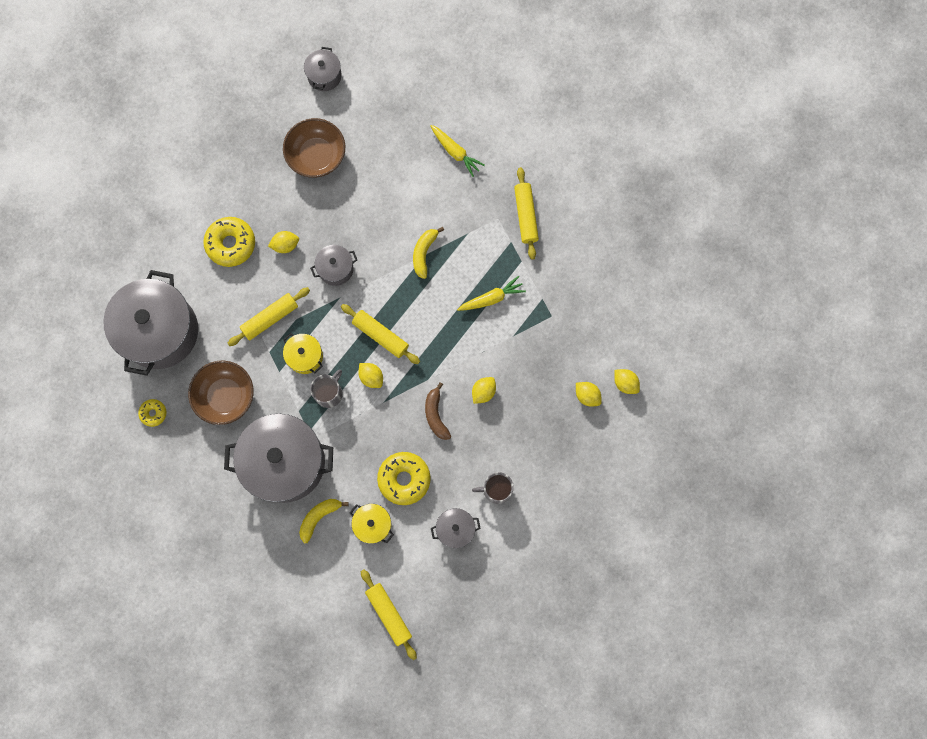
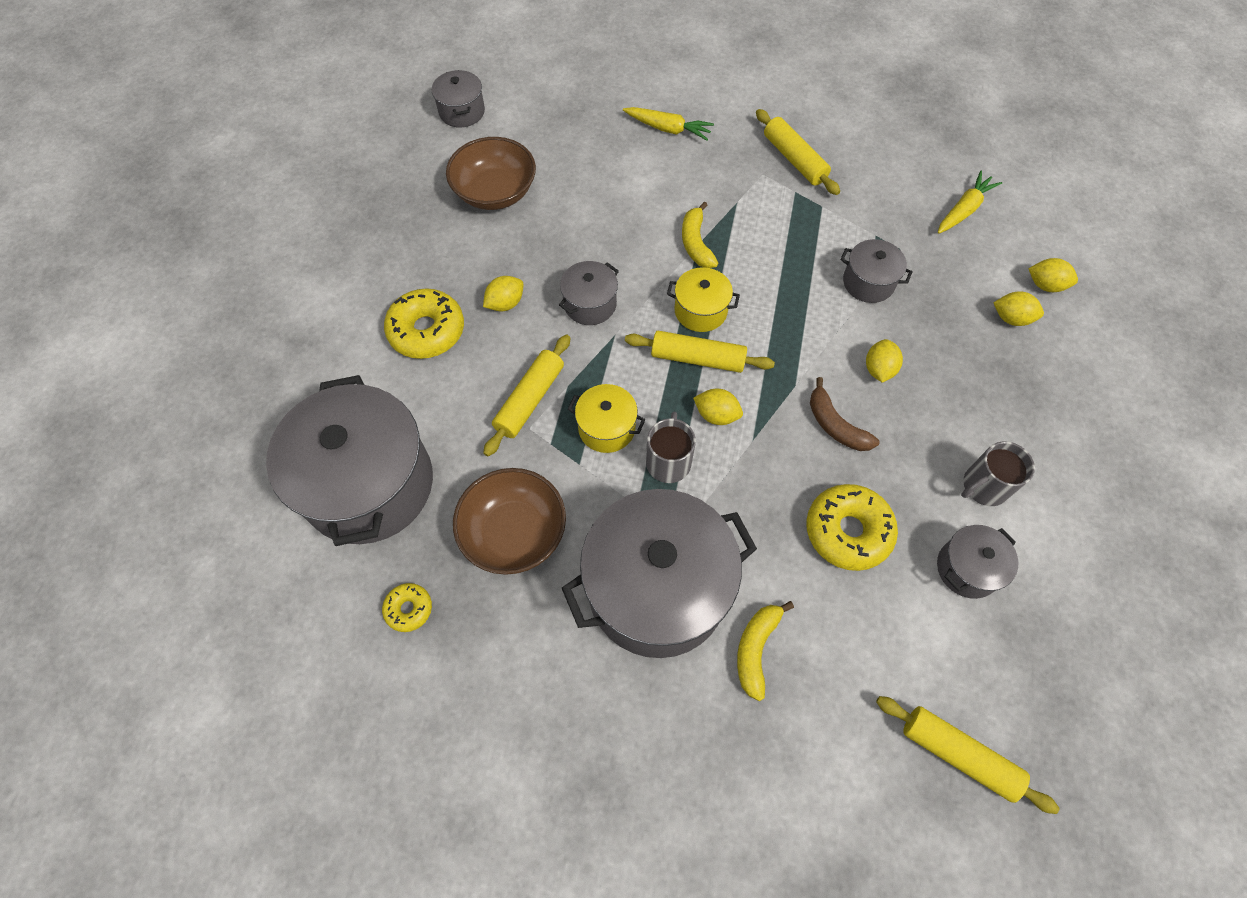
camera: 25 degrees left, 15 degrees down
yellow pot [349,504,394,544] -> yellow pot moved to [667,267,740,332]
yellow carrot [457,276,526,311] -> yellow carrot moved to [938,171,1002,234]
none -> grey pot [840,239,912,303]

